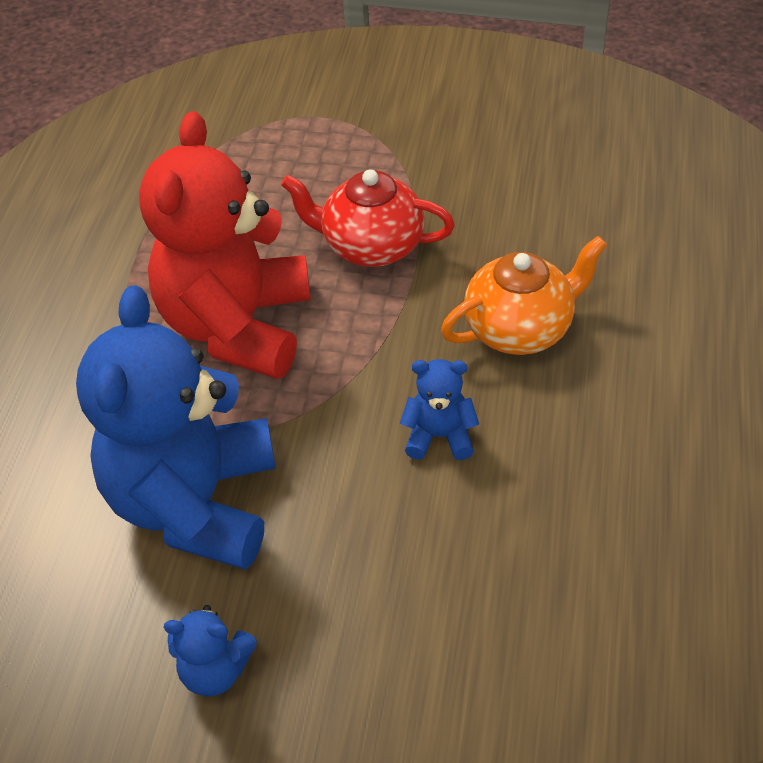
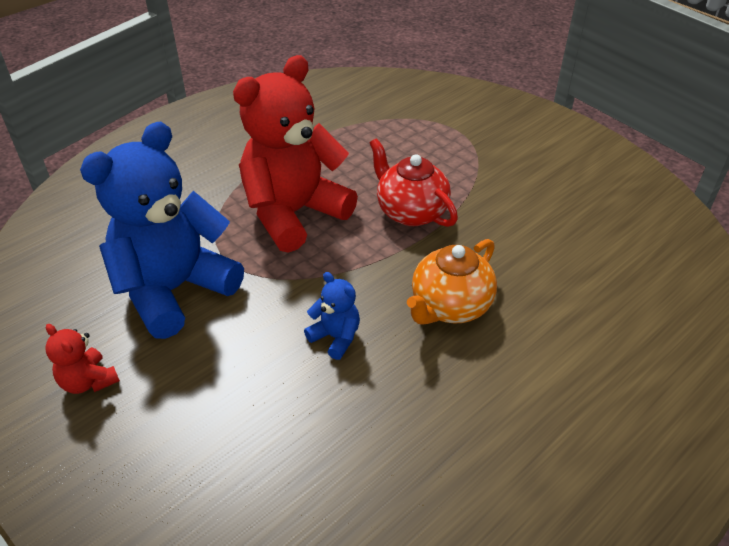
camera: 35 degrees right, 5 degrees down
blue teddy bear [164,605,257,696] -> red teddy bear [45,324,120,394]
orange teapot [441,236,607,355] -> orange teapot turned 120 degrees clockwise [407,239,497,325]

